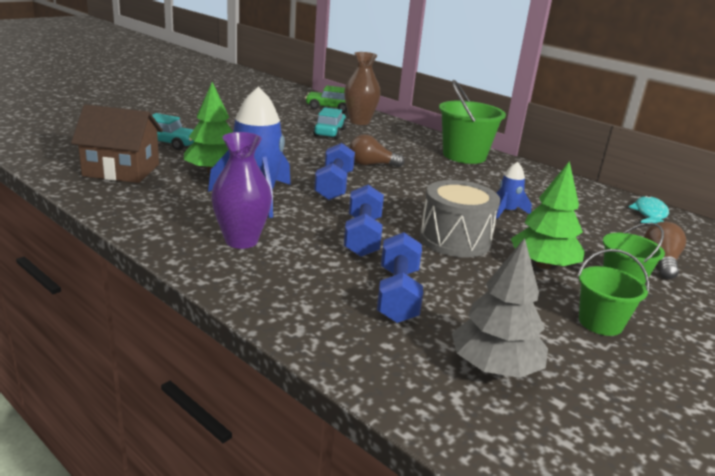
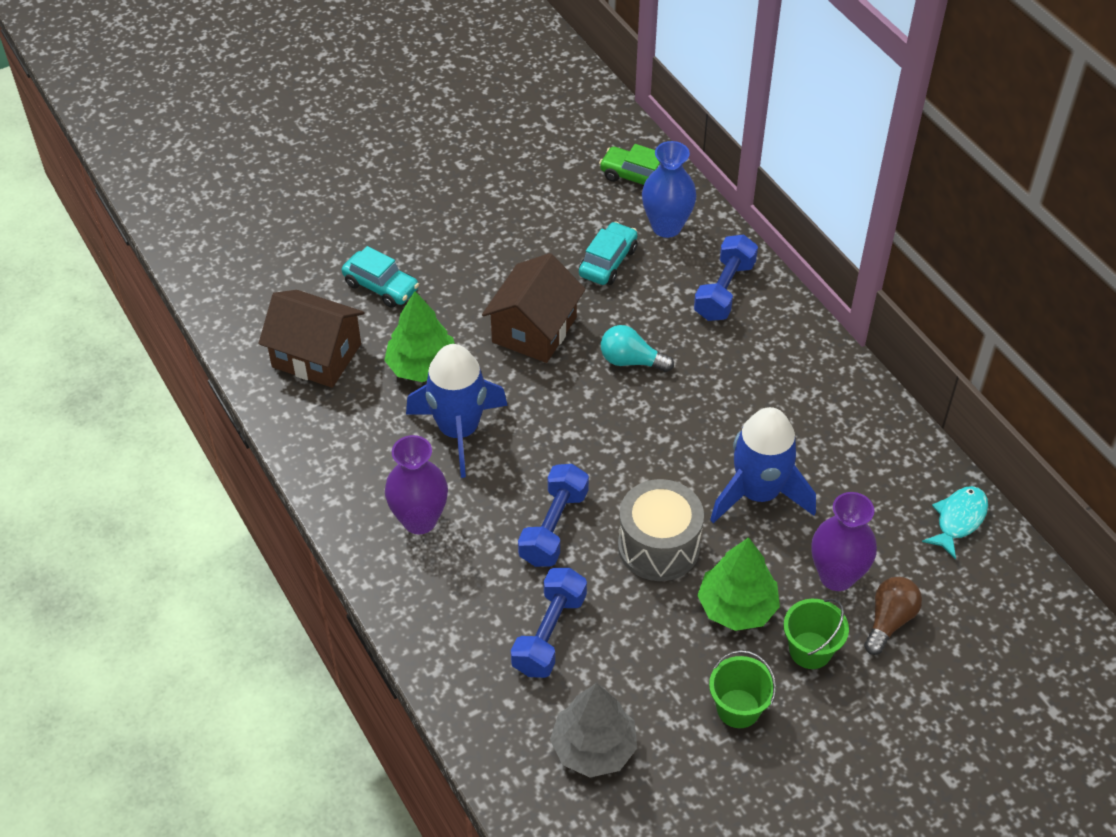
camera: 20 degrees right, 25 degrees up
blue dumbbell [314,143,355,200] -> blue dumbbell moved to [694,235,758,321]
brown vase [344,52,381,125] -> blue vase [642,141,697,238]
brown light bulb [349,135,405,167] -> turquoise light bulb [601,325,674,372]
green bucket [439,80,506,164] -> none
blue rocket [496,162,532,219] -> blue rocket [710,407,816,523], size x2.02
none -> brown house [482,253,586,363]
none -> purple vase [811,492,877,591]

